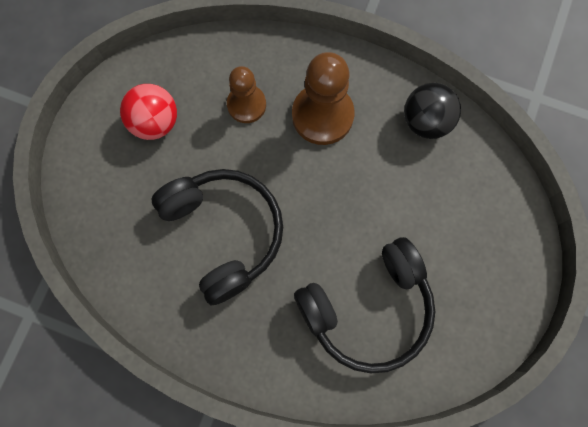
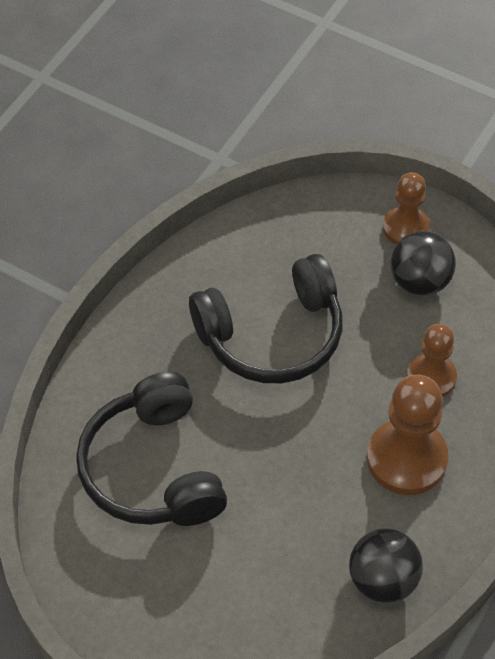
camera: 100 degrees right, 20 degrees down
red ball [120,84,177,140] -> black ball [391,231,456,296]
none -> brown pawn [383,172,430,245]

